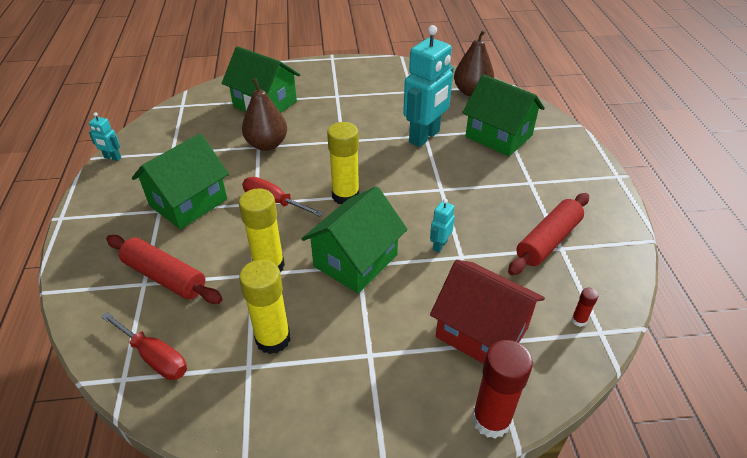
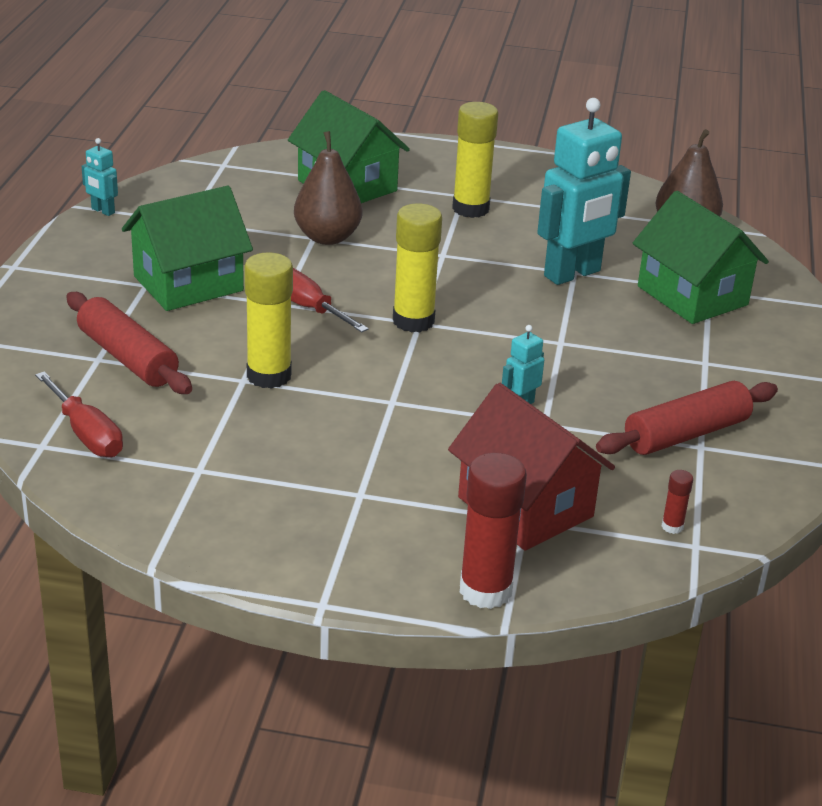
camera: 15 degrees right, 10 degrees down
yellow glue stick [239,259,290,354] -> yellow glue stick moved to [452,102,498,218]
green house [302,186,408,293] -> none

